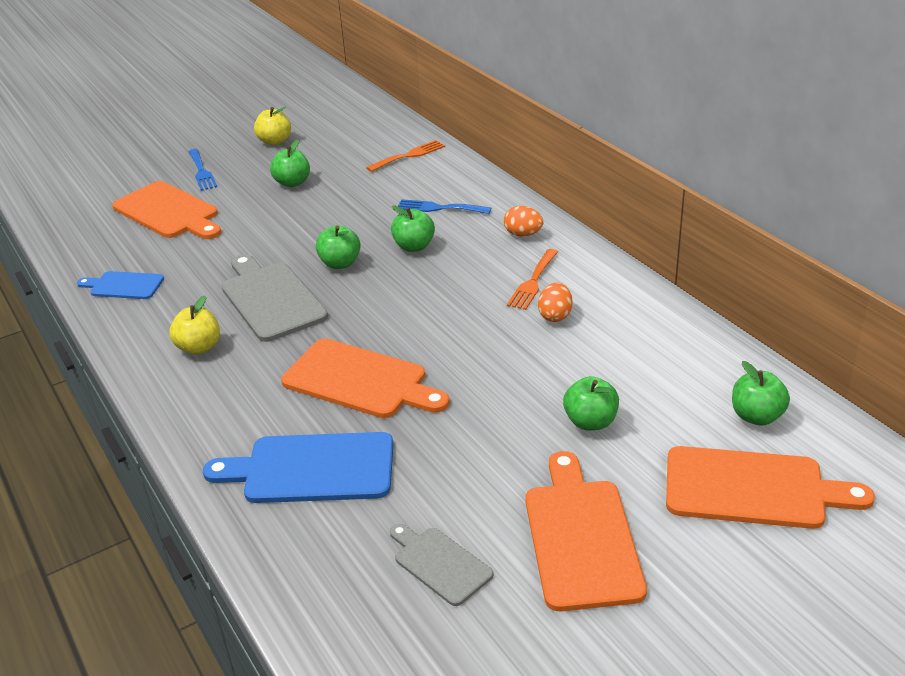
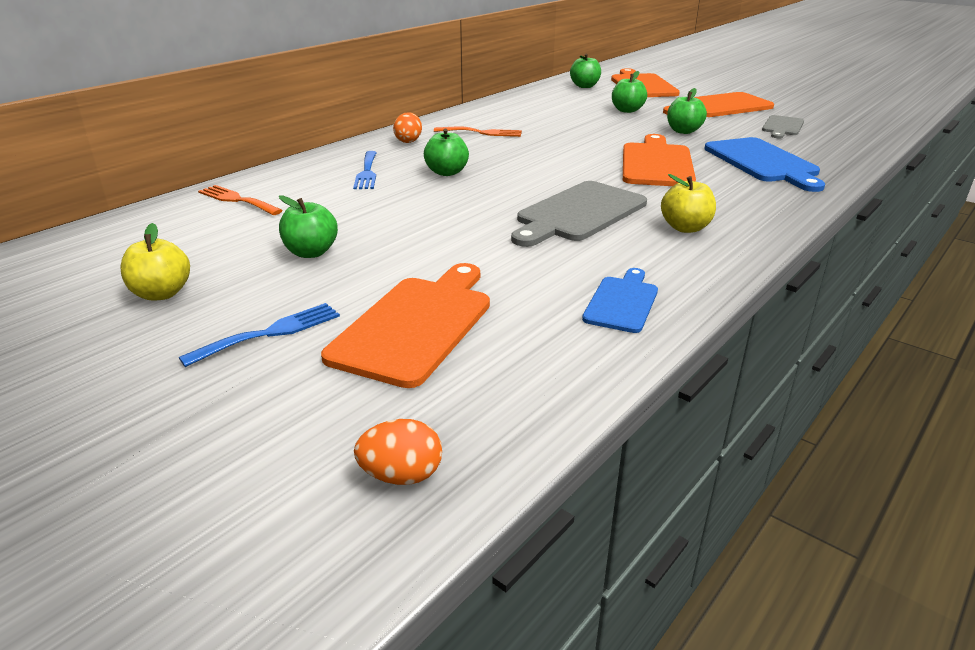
camera: 110 degrees left, 5 degrees down
blue cutting board [77,271,164,299] -> blue cutting board turned 150 degrees counterclockwise [582,268,658,333]
green apple [316,226,361,269] -> green apple moved to [667,88,707,134]
orange egg [538,282,572,322] -> orange egg moved to [354,419,442,485]

